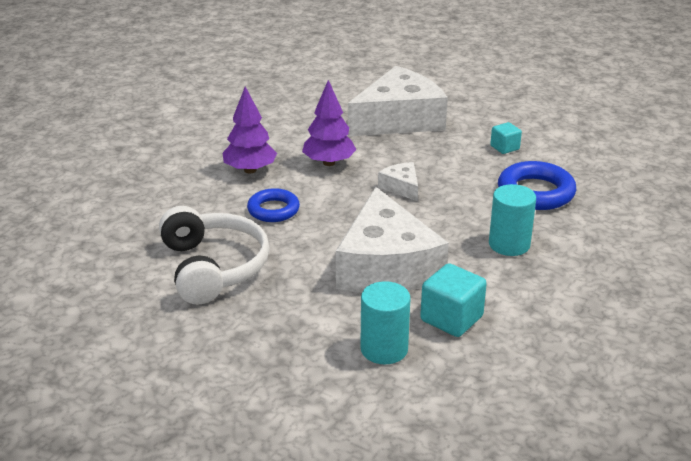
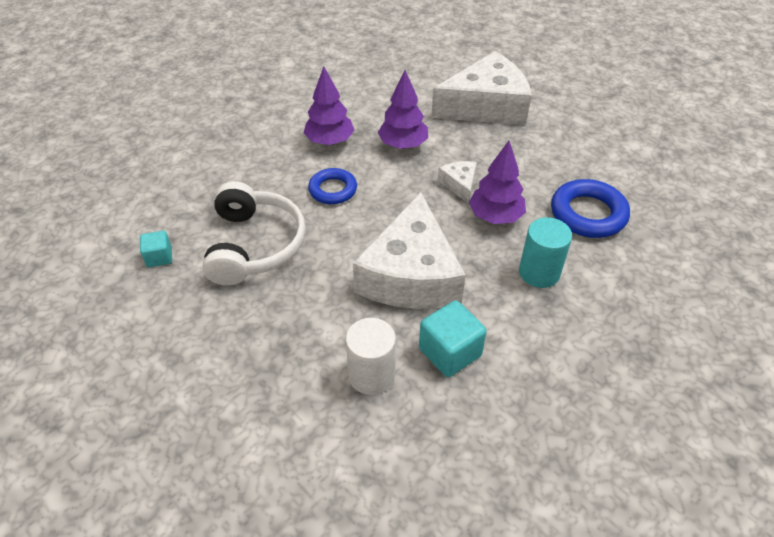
camera: 15 degrees right, 15 degrees up
turquoise cylinder [360,281,411,364] -> white cylinder [346,318,396,395]
turquoise cube [490,122,522,154] -> turquoise cube moved to [140,231,172,267]
none -> purple tree [469,141,526,224]

